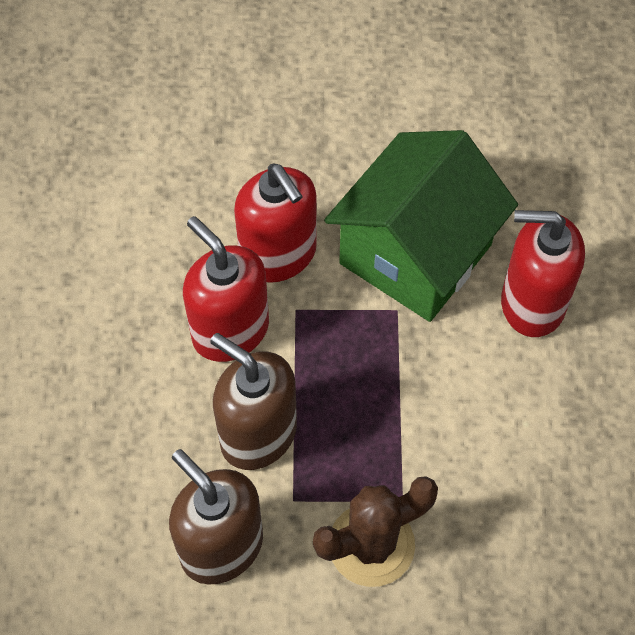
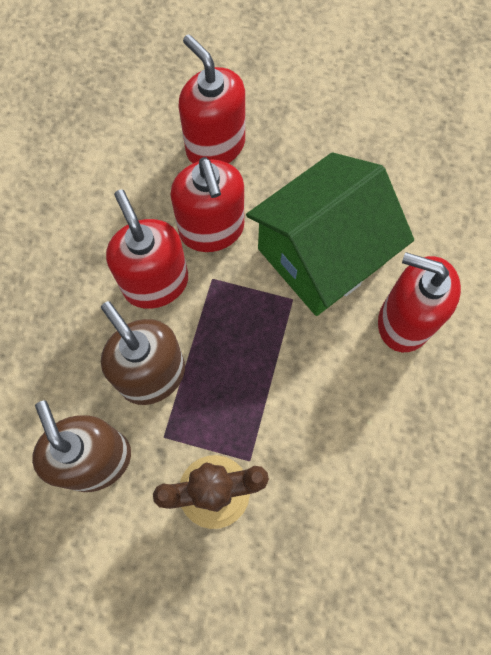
camera: 15 degrees right, 10 degrees up
none -> red soap dispenser [178,34,245,163]

